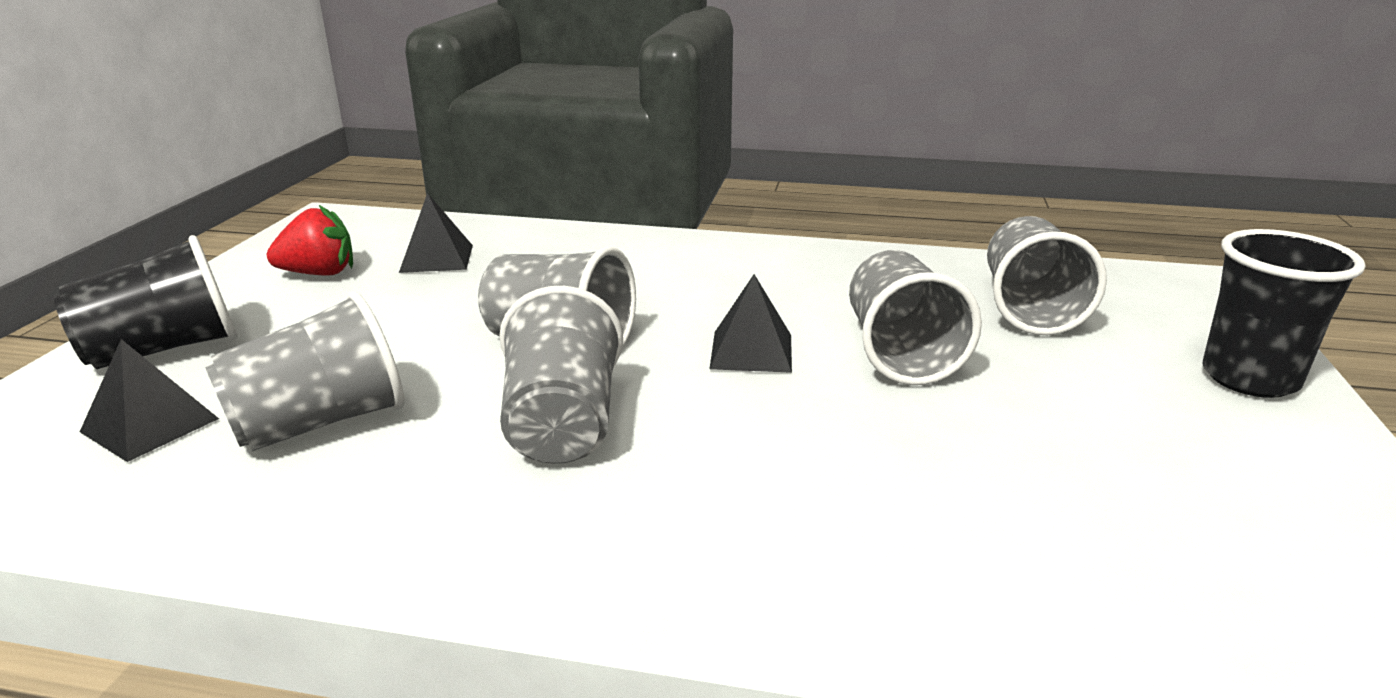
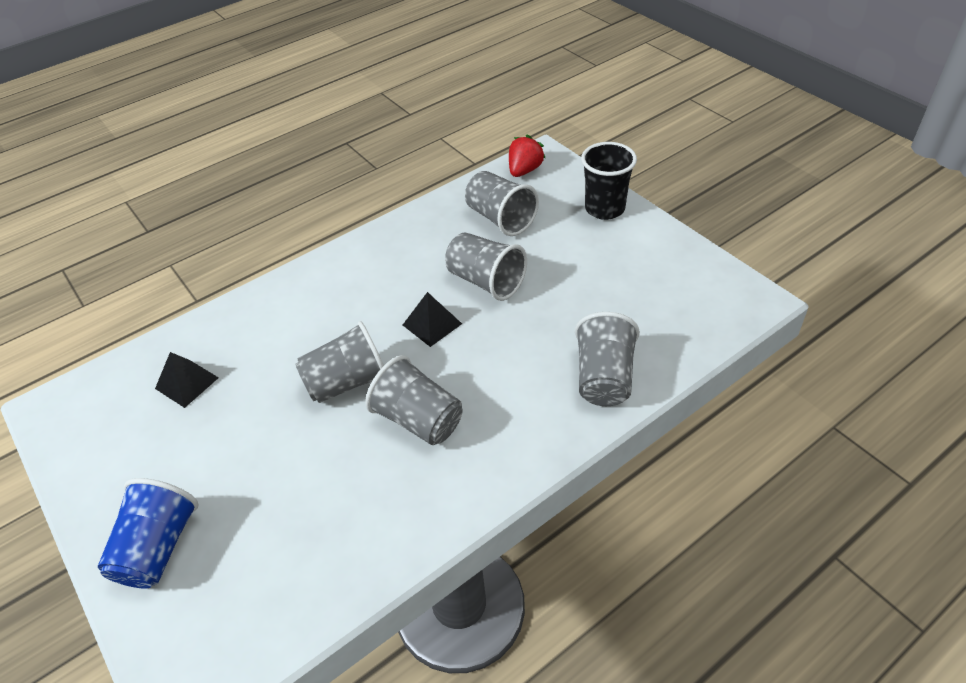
camera: 45 degrees left, 20 degrees up
black cup [54,235,237,369] -> blue cup [98,478,199,589]
black pyramid [80,339,219,462] -> none
grey cup [205,291,404,451] -> grey cup moved to [575,312,640,406]
red strawberry [267,205,353,276] -> red strawberry moved to [509,135,545,177]

